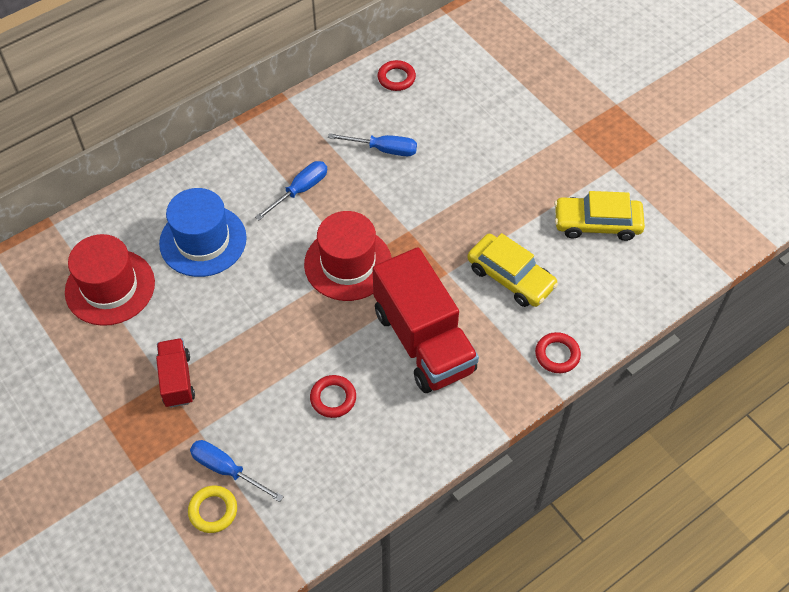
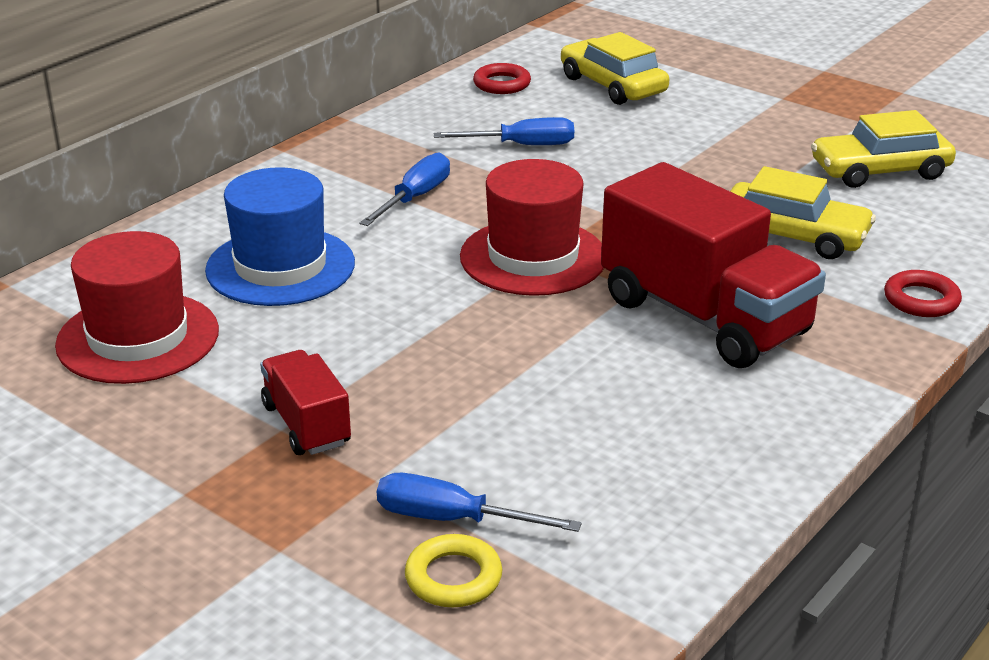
camera: 15 degrees left, 25 degrees down
red ring [310,375,356,418] -> none
none -> yellow car [561,32,669,105]

